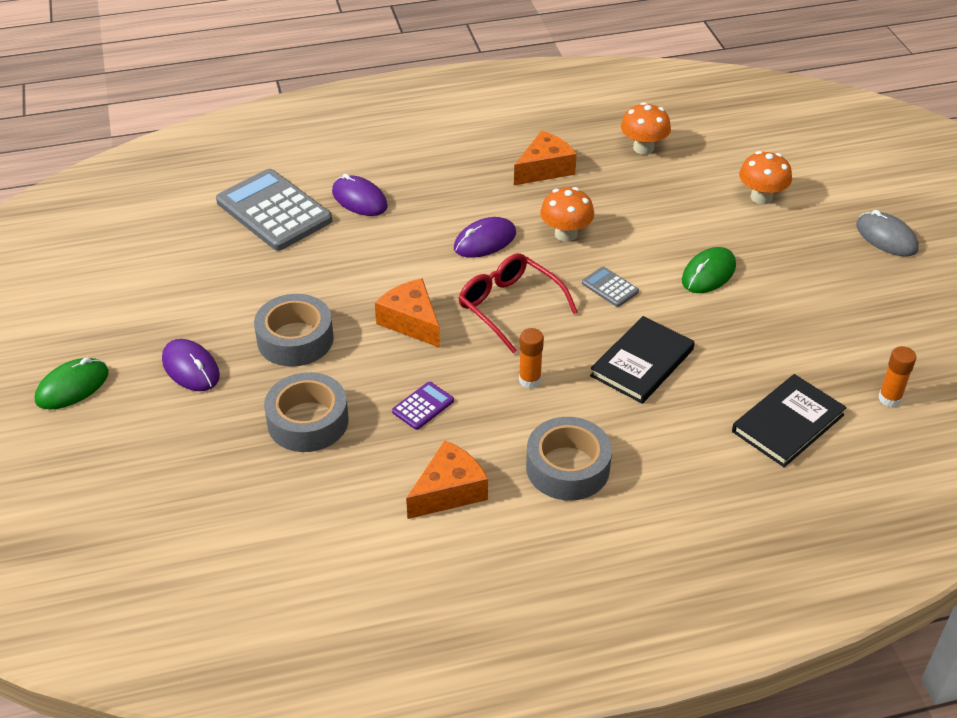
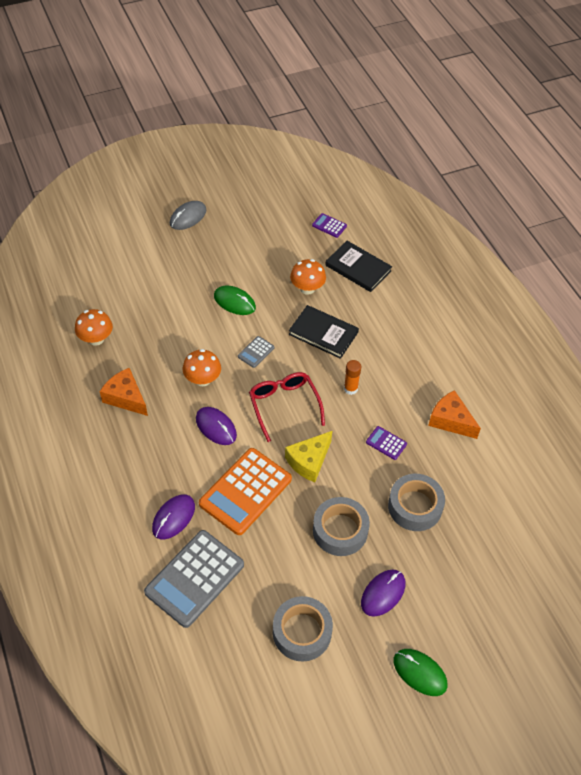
camera: 100 degrees left, 10 degrees up
orange cheese [375,278,440,348] -> yellow cheese [285,431,332,482]
red glasses [459,253,578,353] -> red glasses turned 120 degrees clockwise [249,372,325,442]
grey tape [526,417,612,501] -> grey tape moved to [273,596,333,661]
orange mushroom [739,151,792,204] -> orange mushroom moved to [290,259,326,295]
orange glue stick [878,346,916,407] -> purple calculator [312,213,347,238]
none -> orange calculator [199,448,292,535]

